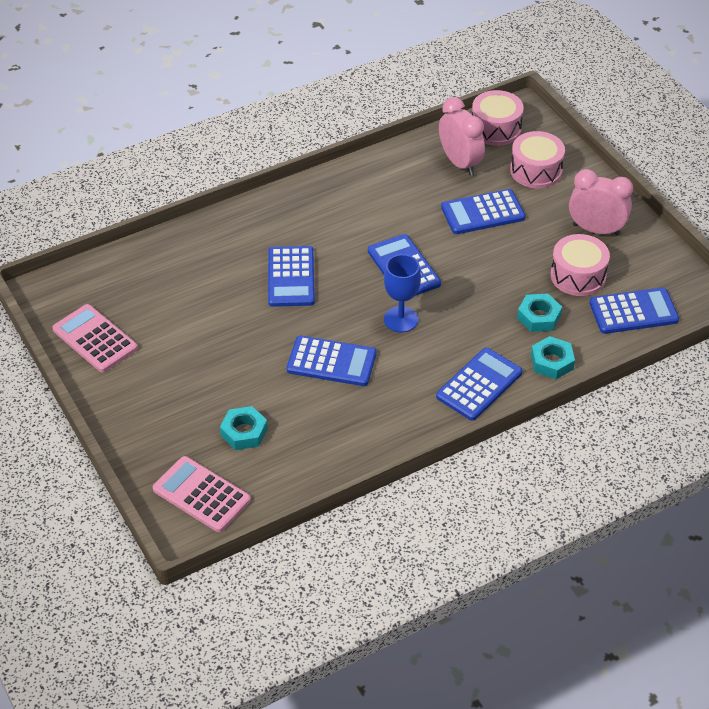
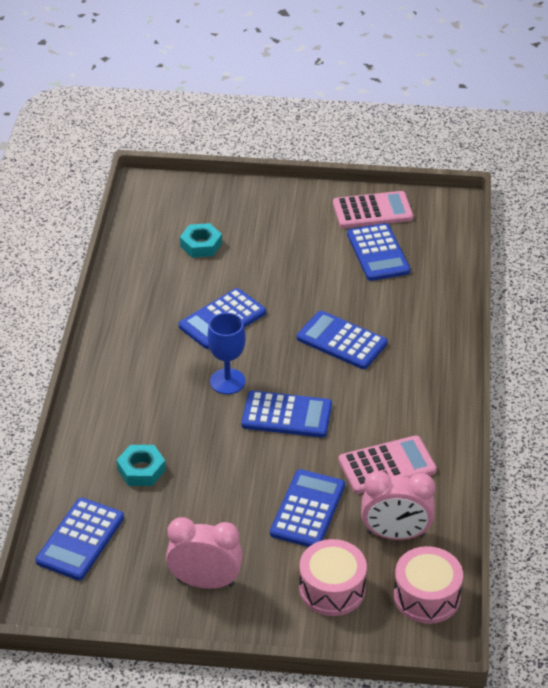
camera: 125 degrees right, 5 degrees down
pink calculator [153,456,251,532] -> pink calculator moved to [338,435,437,494]
blue calculator [436,348,522,421] -> blue calculator moved to [347,223,410,281]
turquoise nut [531,336,575,379] -> none
pink drum [550,234,610,296] -> none
pink clock [569,169,633,236] -> pink clock turned 135 degrees counterclockwise [166,517,243,589]

